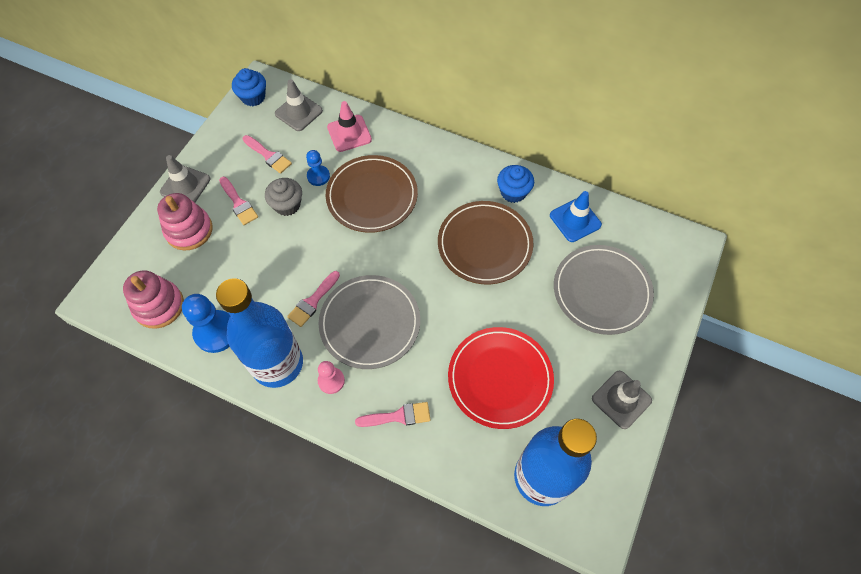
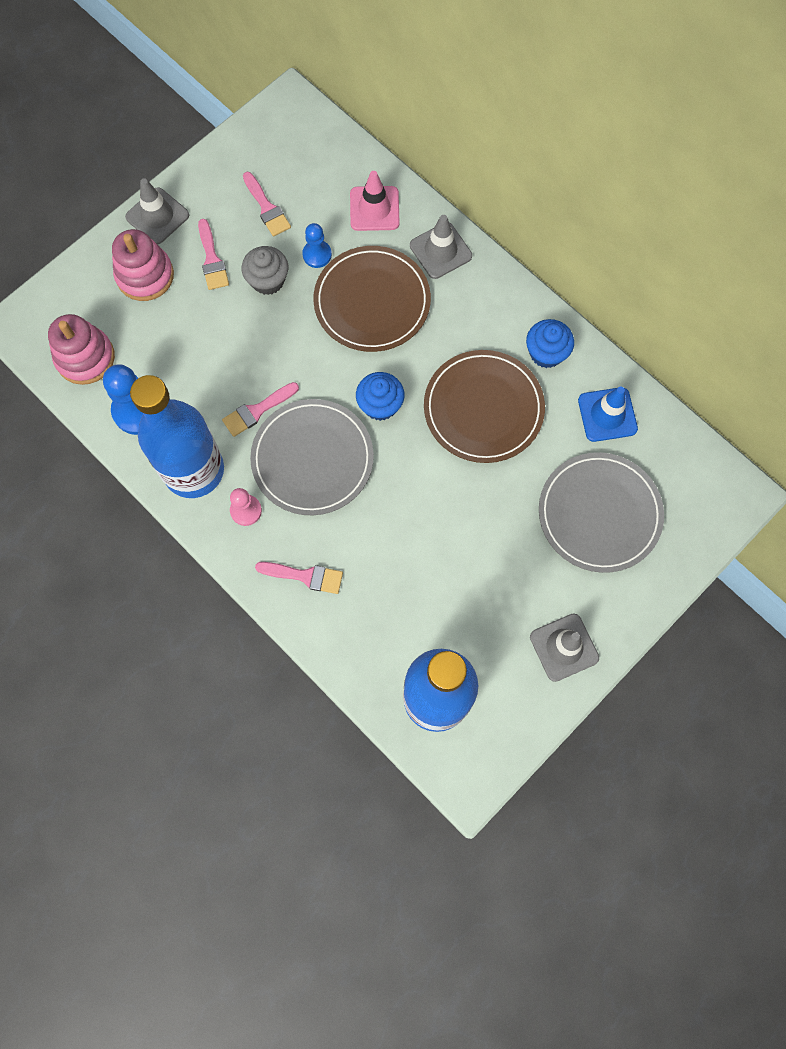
camera: 20 degrees right, 10 degrees up
blue cupcake [232,68,266,106] -> blue cupcake moved to [356,372,404,421]
grey traffic cone [275,79,323,131] -> grey traffic cone moved to [410,215,472,279]
red plate [448,327,554,429] -> none

